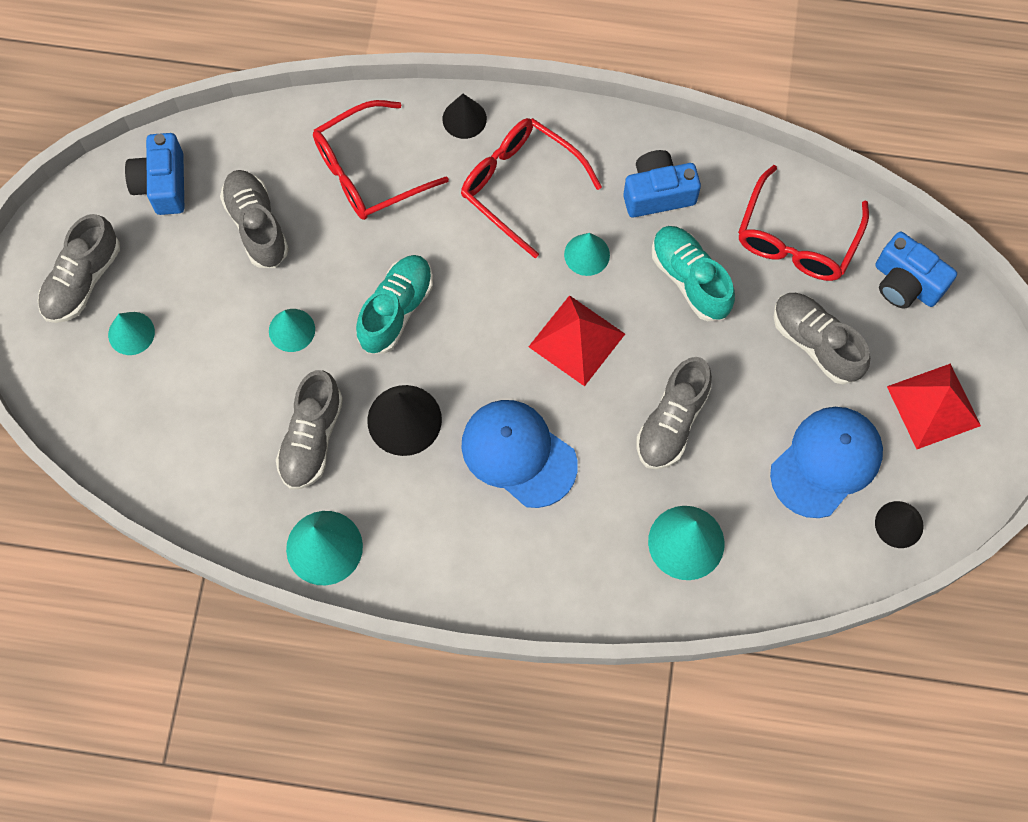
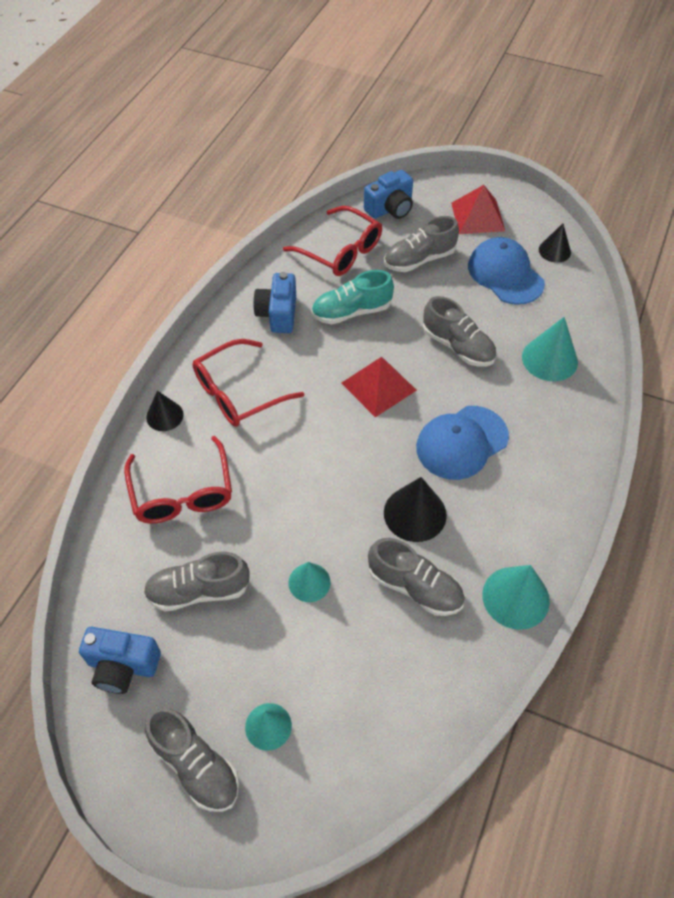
camera: 75 degrees left, 15 degrees down
turquoise shoe [356,255,433,354] -> none
turquoise cone [564,233,610,276] -> none

